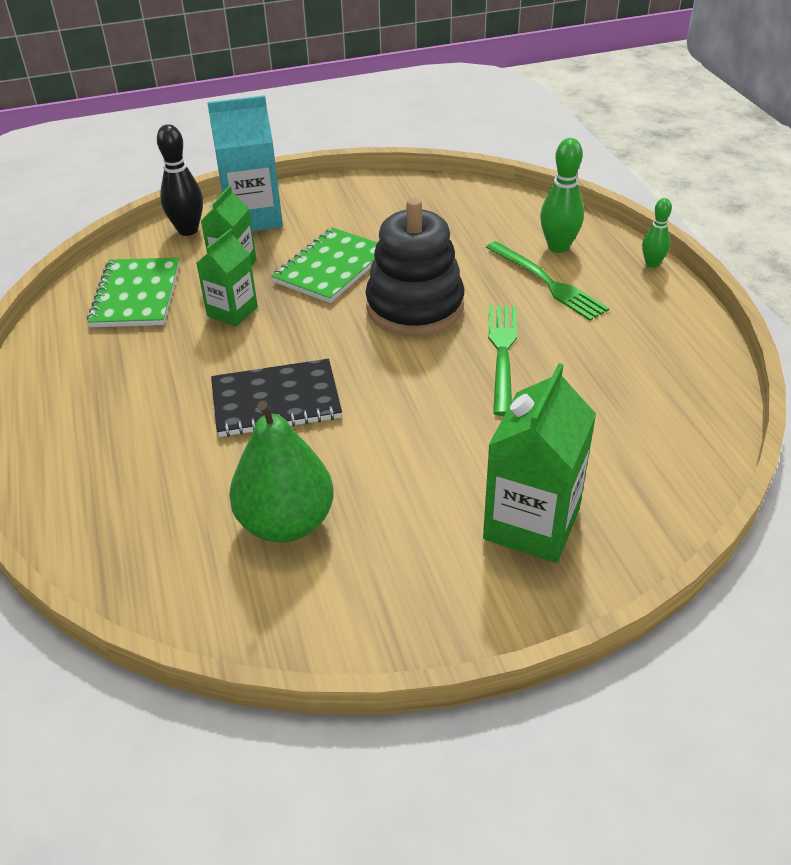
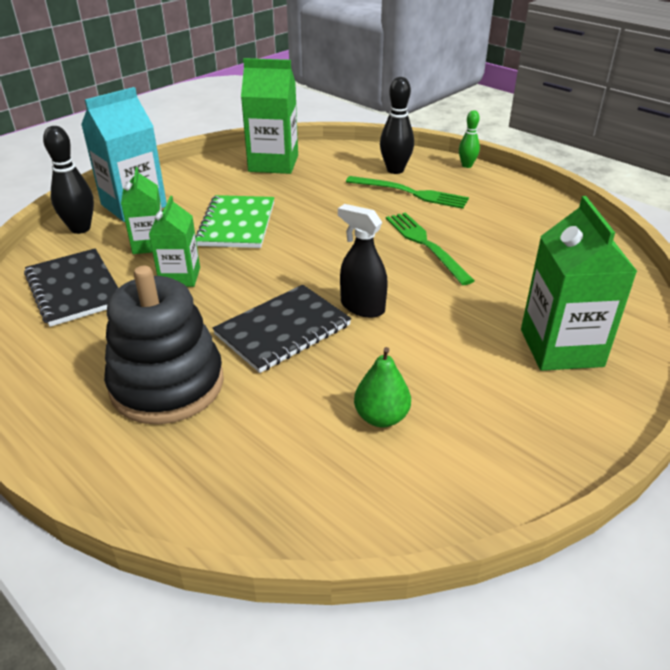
camera: 30 degrees left, 5 degrees down
green notebook [87,257,180,327] -> black notebook [24,249,118,327]
green pear [229,400,334,542] -> green pear [354,347,411,427], size x0.58
black stacking toy [365,198,464,336] -> black stacking toy moved to [104,266,224,424]
green bowling pin [540,138,584,253] -> black bowling pin [380,77,414,174]
none -> green carton [241,58,298,174]
none -> black spray bottle [338,204,388,318]

